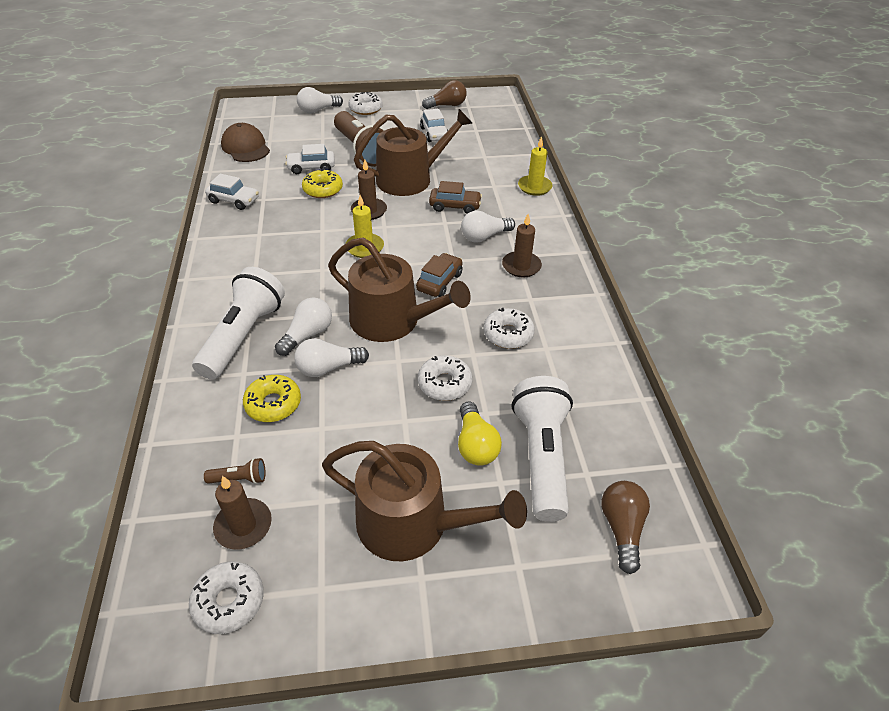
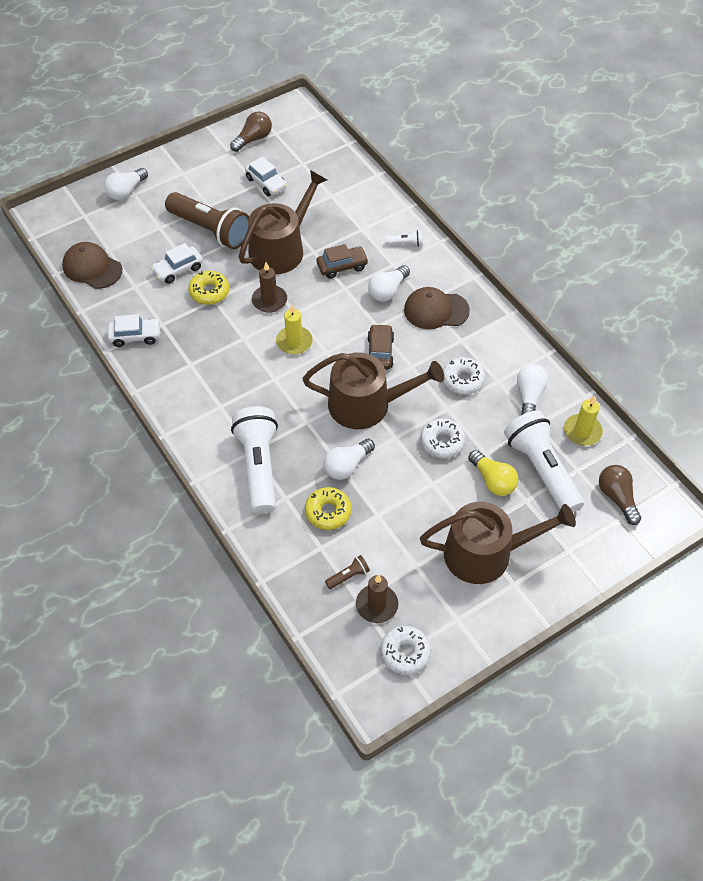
camera: 25 degrees left, 10 degrees up
white light bulb [275,298,332,356] -> white light bulb moved to [517,364,548,415]
white donut [348,92,383,115] -> none
brown candle [502,214,542,277] -> brown cap [404,287,470,329]
yellow candle [518,136,553,196] -> yellow candle moved to [564,396,603,446]
none -> white flashlight [386,230,423,247]

